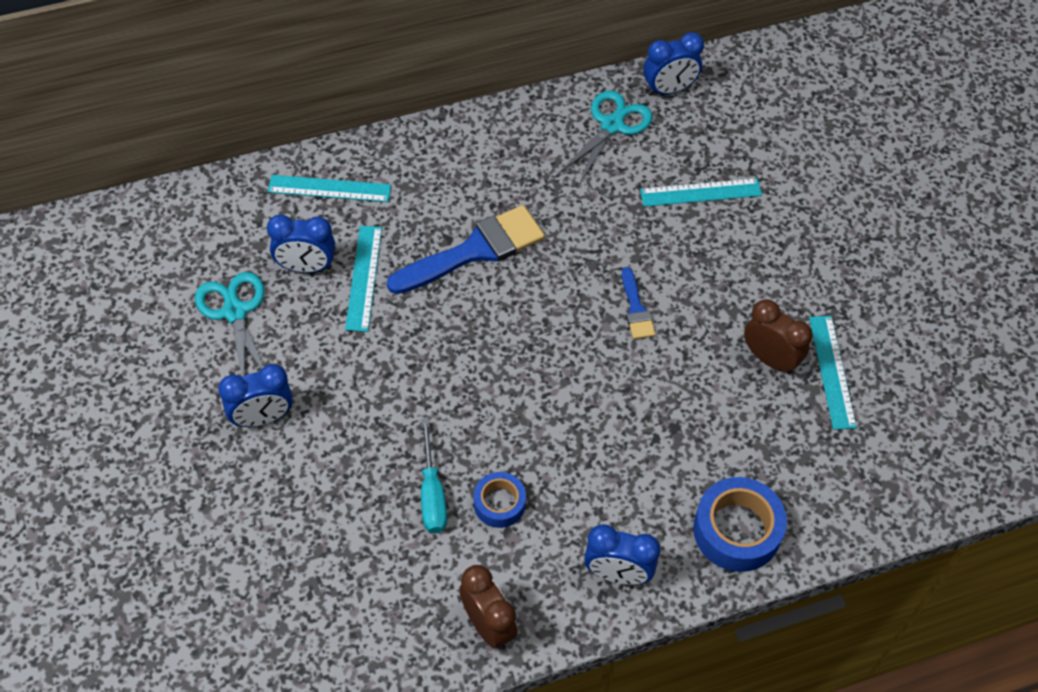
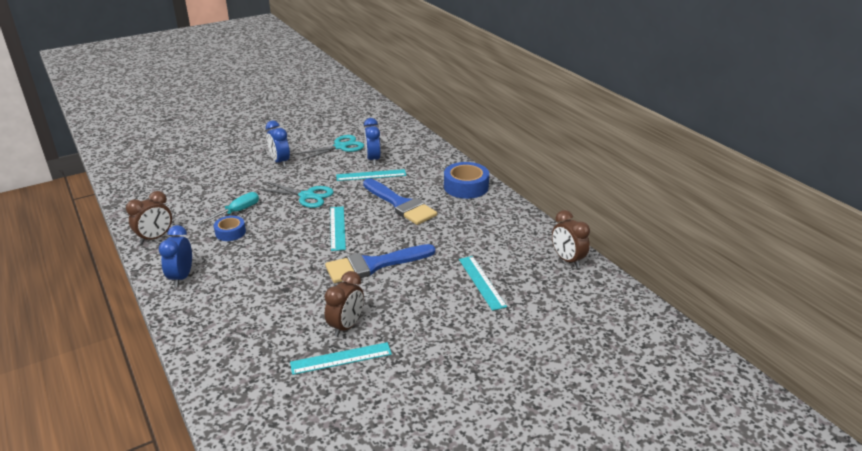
camera: 80 degrees right, 25 degrees down
turquoise ruler [268,175,391,202] -> turquoise ruler moved to [330,206,346,251]
turquoise screwdriver [421,418,447,533] -> turquoise screwdriver turned 150 degrees clockwise [198,192,259,225]
turquoise scissors [559,90,653,185] -> turquoise scissors moved to [258,181,334,208]
blue brush [622,267,656,339] -> blue brush [325,244,436,283], size x2.00
blue clock [643,32,704,96] -> brown clock [552,210,590,268]
blue tape [693,477,787,572] -> blue tape moved to [444,162,489,199]

